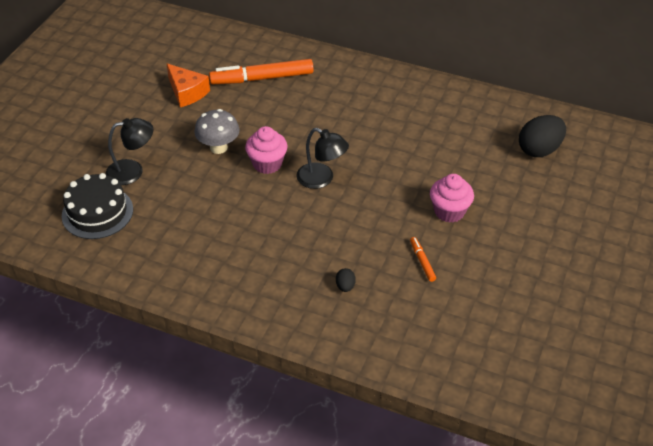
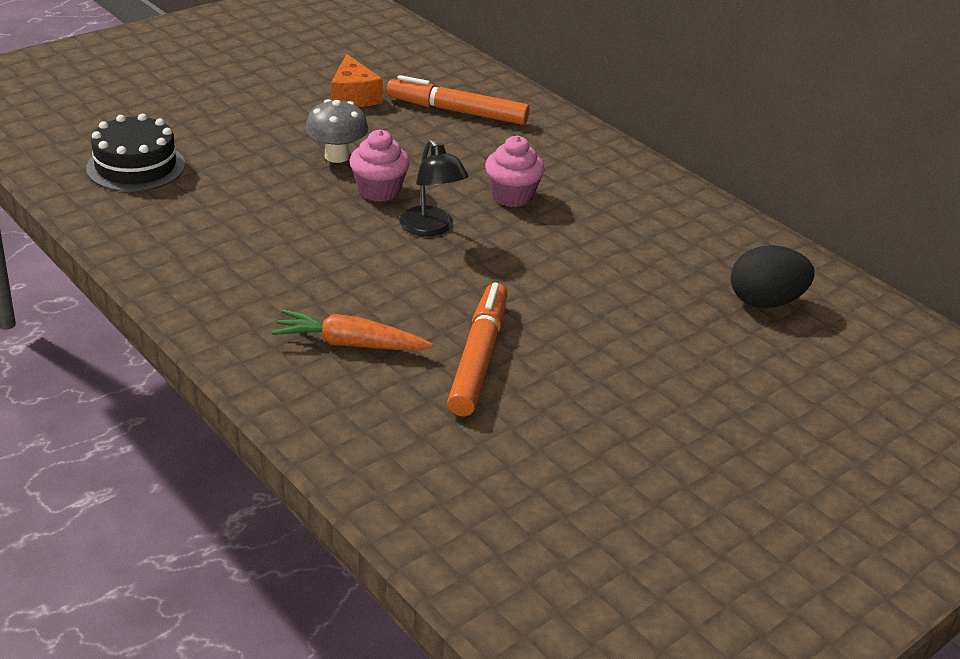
camera: 25 degrees right, 10 degrees down
black lamp [106,118,153,185] -> none
black egg [336,268,356,292] -> orange carrot [272,310,433,351]
orange marker [410,237,436,282] -> orange marker [447,282,507,416], size x2.22
pink cupcake [430,174,474,223] -> pink cupcake moved to [485,136,545,207]

